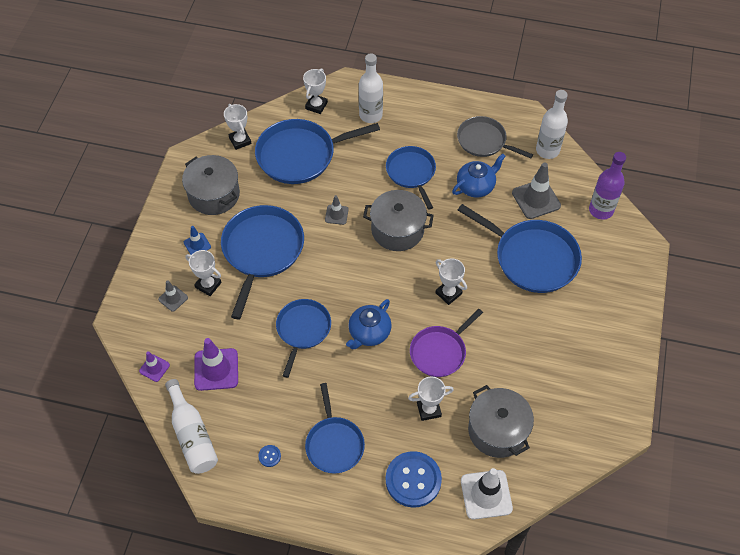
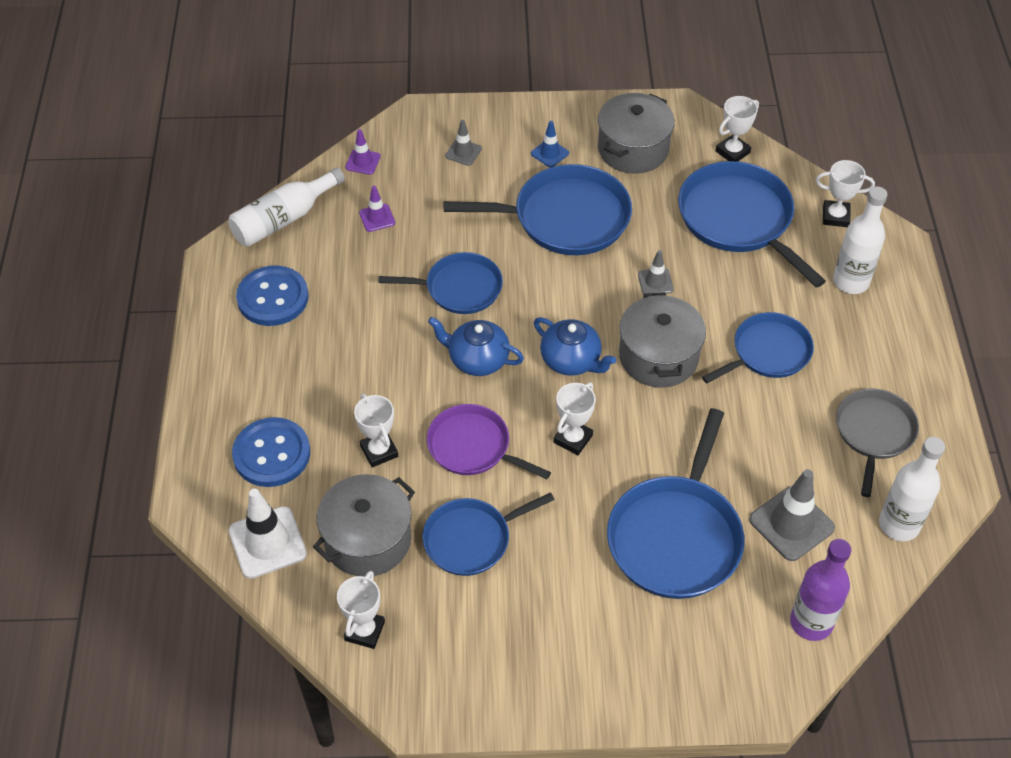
camera: 75 degrees right, 5 degrees down
white trophy [186,250,221,296] -> white trophy moved to [337,571,385,649]
purple traffic cone [194,338,238,391] -> purple traffic cone [359,186,395,232], size x0.55
blue button [258,445,281,467] -> blue button [236,266,309,326], size x2.47
blue pan [305,383,365,474] -> blue pan moved to [422,492,555,576]
blue teapot [452,153,506,197] -> blue teapot moved to [534,317,616,376]

